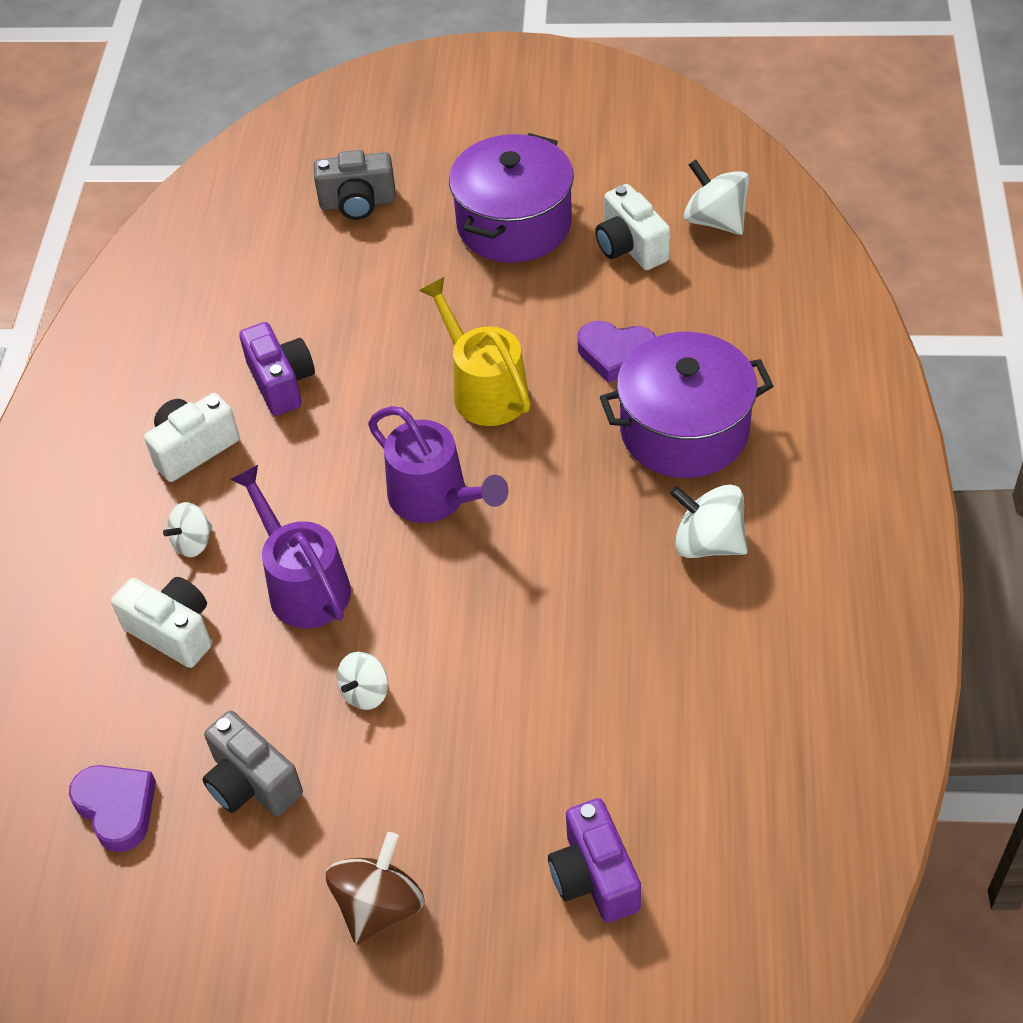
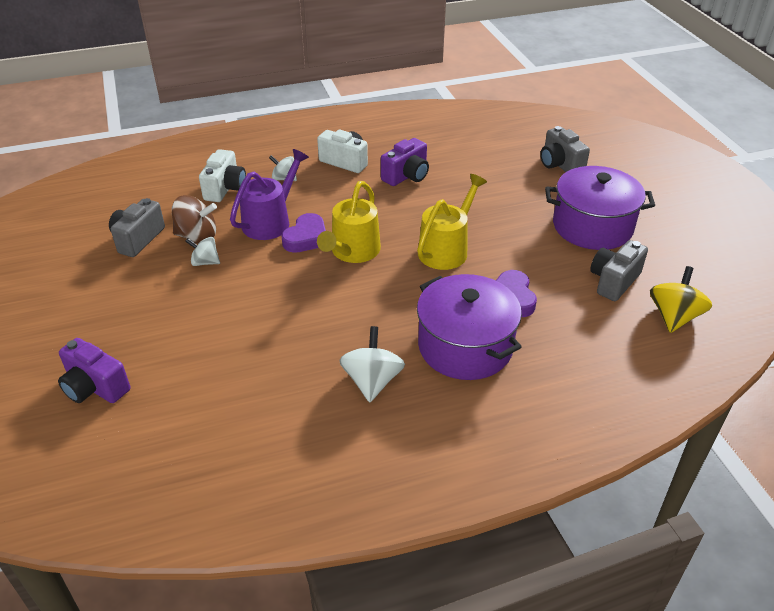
camera: 65 degrees right, 10 degrees down
purple heart [69,765,156,852] -> purple heart moved to [282,213,326,253]
brown spinning top [326,832,425,944] -> brown spinning top moved to [172,195,217,244]
purple watering can [368,406,509,523] -> yellow watering can [317,181,381,263]
purple camera [548,798,641,923] -> purple camera turned 105 degrees counterclockwise [58,338,130,403]
white camera [595,184,670,270] -> grey camera [590,240,648,301]
white spinning top [684,160,749,235] -> yellow spinning top [650,266,712,333]

